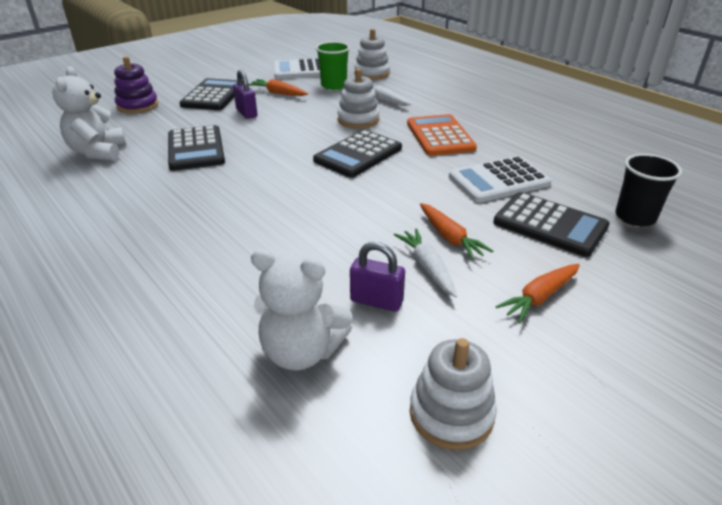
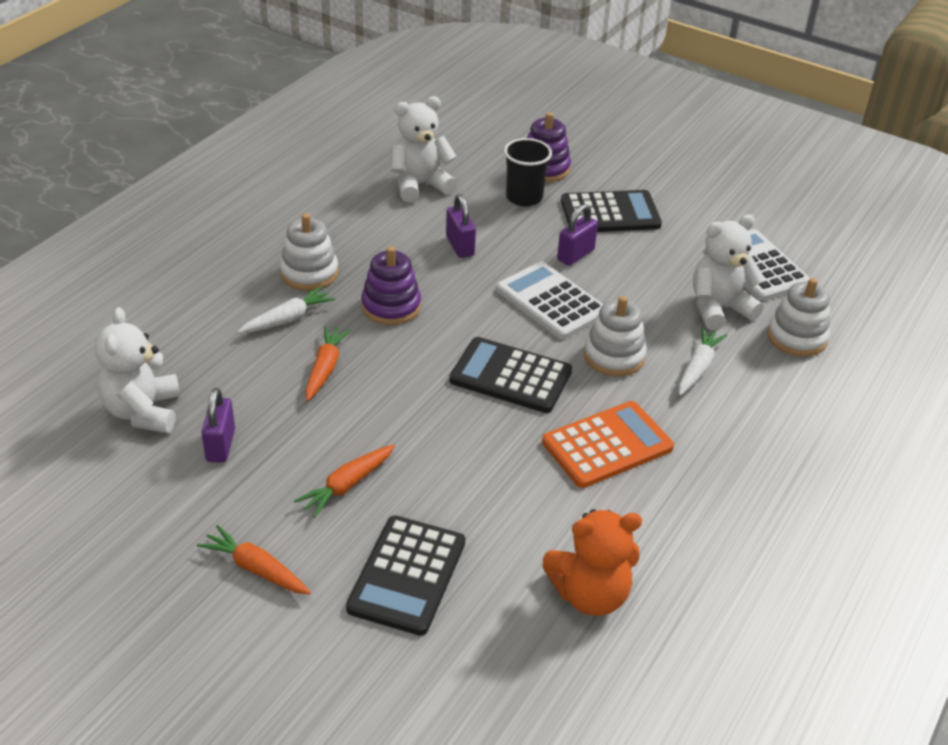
camera: 70 degrees right, 5 degrees up
black calculator [168,125,225,171] -> purple padlock [446,194,476,258]
orange carrot [248,79,308,96] -> orange carrot moved to [305,326,350,401]
green cup [316,42,350,90] -> white teddy bear [693,215,765,330]
white carrot [394,228,457,298] -> white carrot moved to [237,286,336,334]
white stacking toy [410,338,497,450] -> white stacking toy moved to [280,213,338,291]
white calculator [449,156,552,203] -> white calculator moved to [496,262,603,339]
black cup [615,154,682,226] -> black cup moved to [504,138,552,207]
none -> purple stacking toy [361,246,421,325]
none -> orange teddy bear [542,509,642,616]

